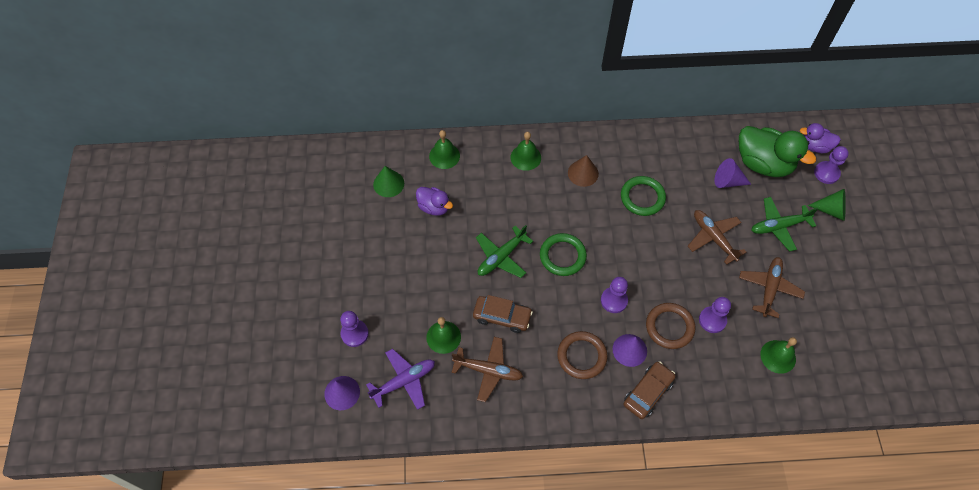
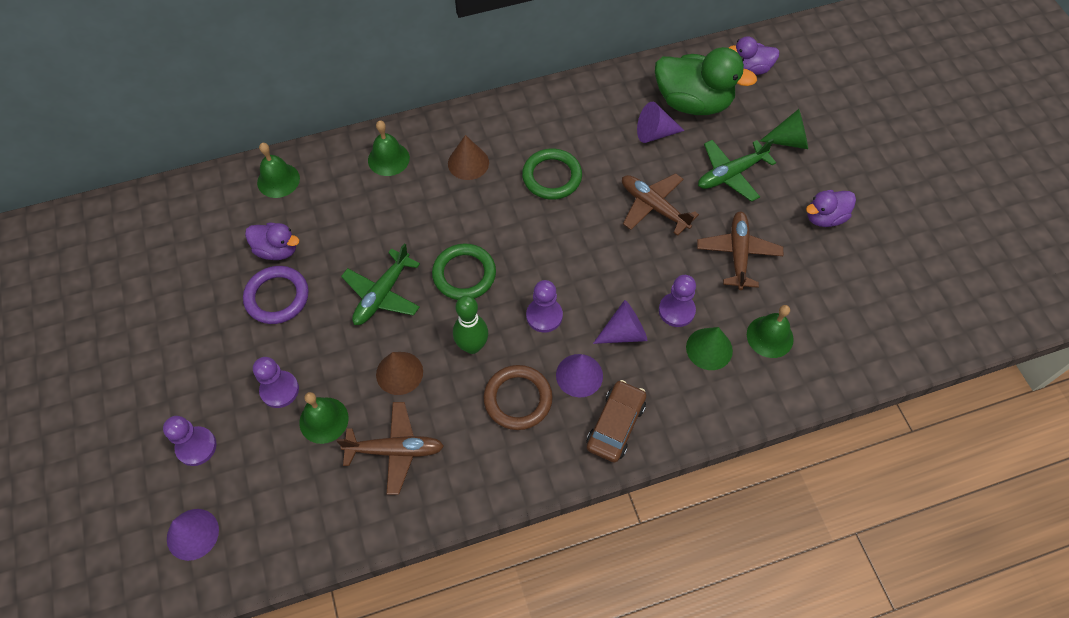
camera: 15 degrees left, 0 degrees up
purple plane [366,349,435,410] -> none
green cone [373,166,404,197] -> green cone moved to [686,327,733,370]
brown car [473,295,533,333] -> brown cone [376,352,423,395]
brown ring [646,303,695,349] -> purple cone [593,300,647,344]
purple pawn [814,146,849,184] -> purple pawn moved to [253,357,299,408]
none -> purple ring [243,266,309,324]
none -> green bowling pin [453,295,488,354]
none -> purple duck [806,190,856,227]

